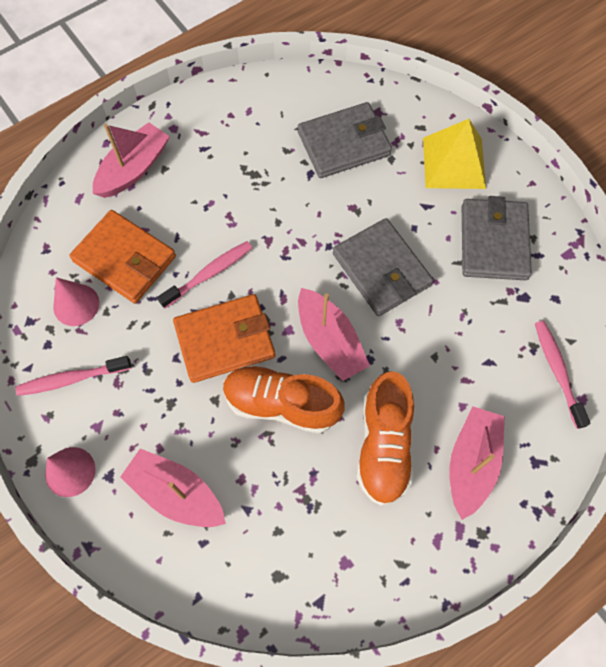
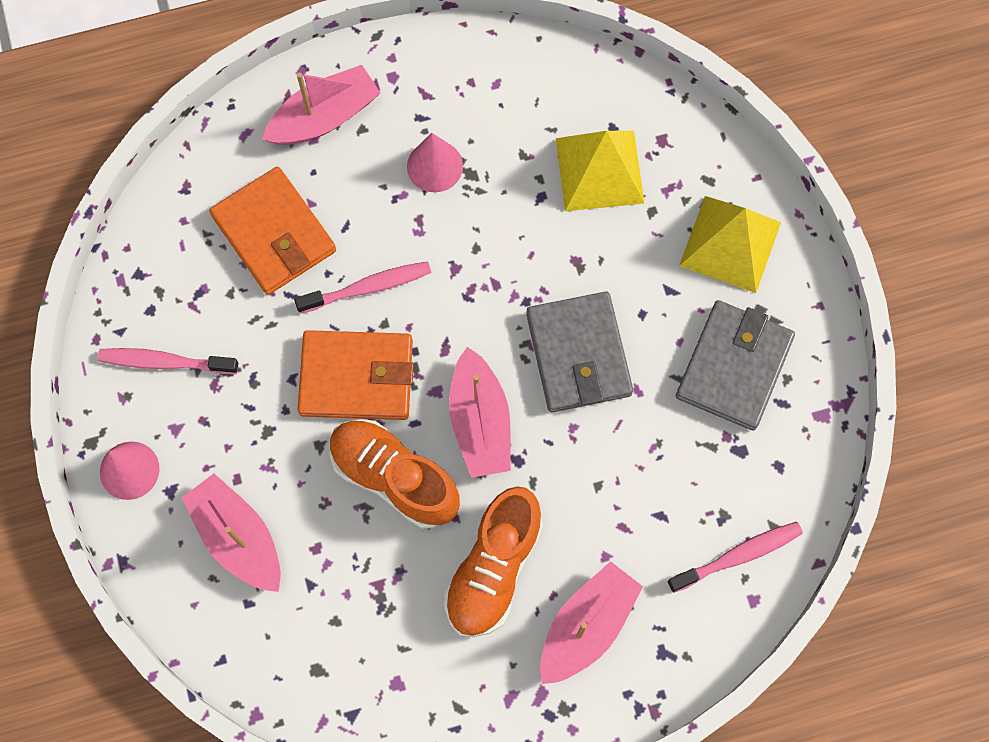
camera: 20 degrees right, 5 degrees up
pink cone [53,277,99,326] -> pink cone moved to [407,133,463,192]
grey wallet [298,102,392,178] -> yellow pyramid [556,131,645,211]
pink toothbrush [535,321,591,429] -> pink toothbrush turned 60 degrees clockwise [668,522,803,593]

